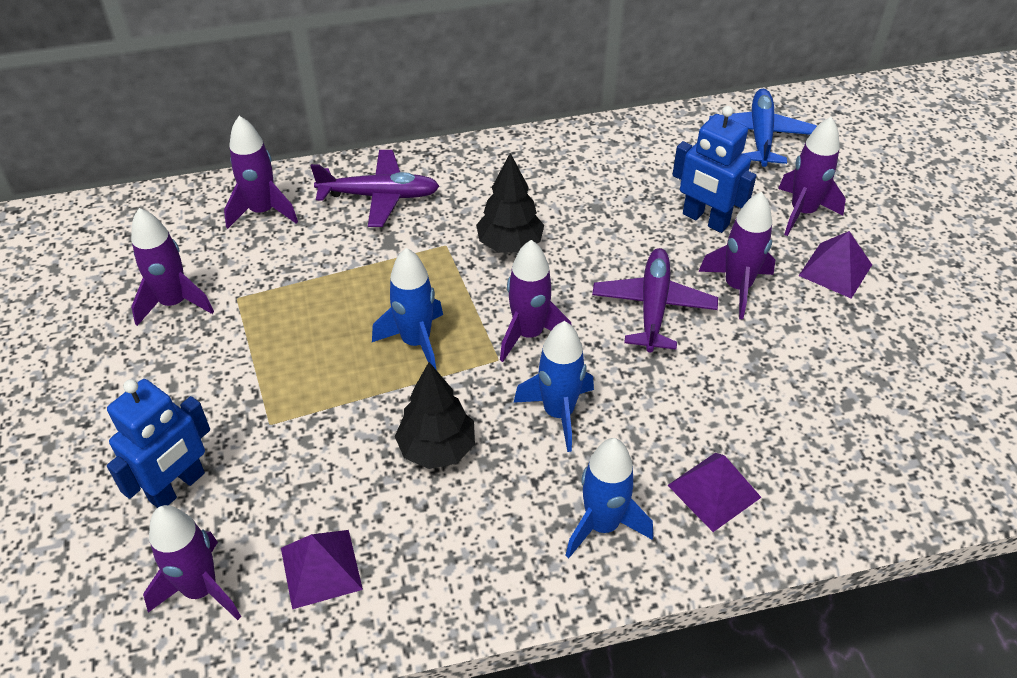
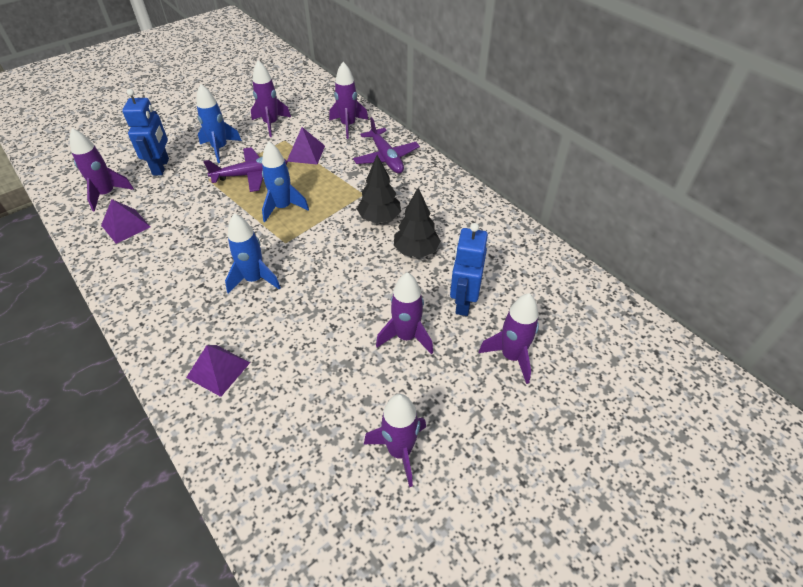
camera: 65 degrees right, 0 degrees up
blue robot [107,379,210,508] -> blue robot turned 105 degrees counterclockwise [122,89,169,175]
black tree [395,362,475,469] -> black tree moved to [394,188,440,258]
purple rocket [500,240,571,362] -> purple rocket moved to [364,394,426,487]
blue rocket [565,438,653,559] -> blue rocket moved to [196,84,242,163]
purple plane [592,248,718,352] -> purple plane moved to [204,147,288,192]
blue plane [709,89,817,167] -> none
purple pyramid [799,231,872,299] -> purple pyramid moved to [287,127,325,164]

